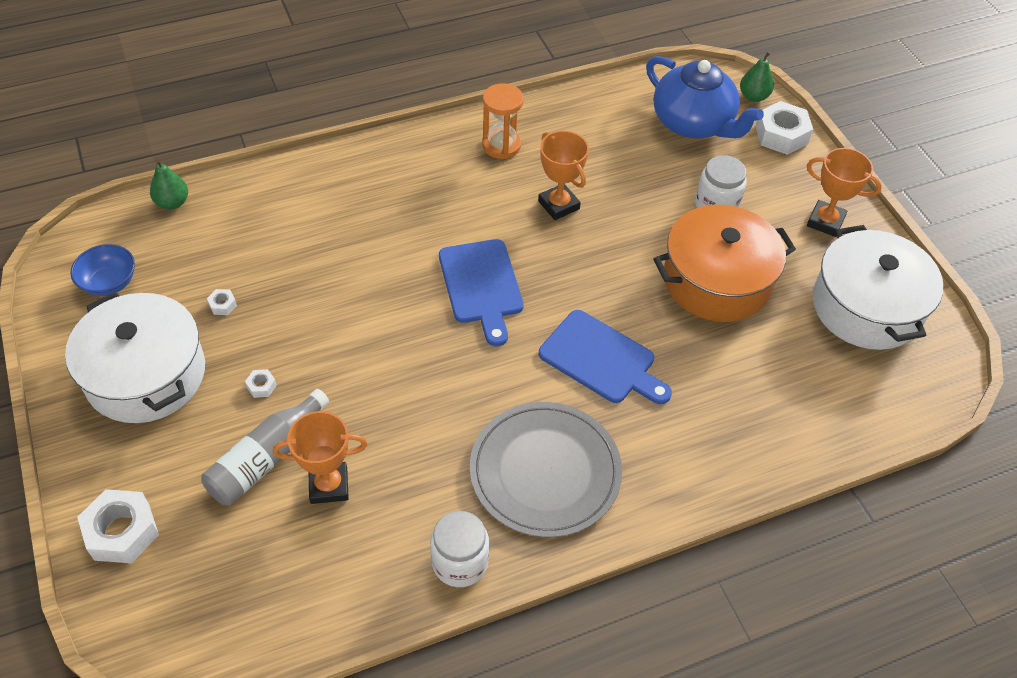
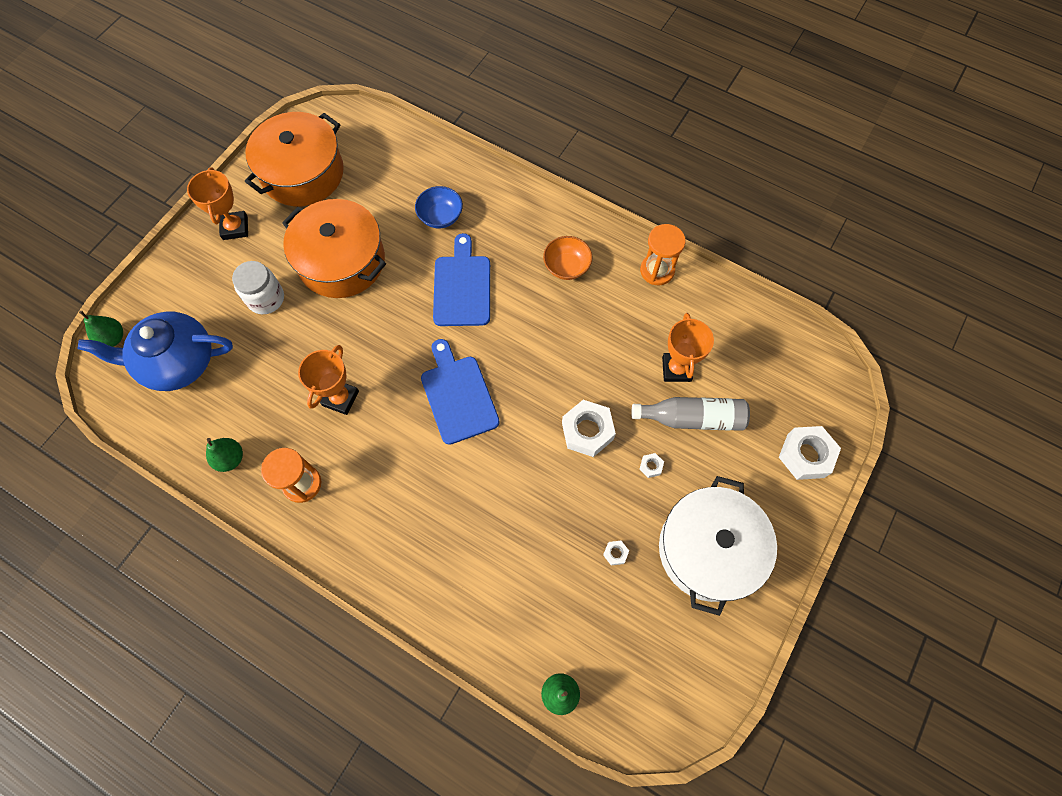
camera: 125 degrees left, 15 degrees up
blue bowl [70,244,135,296] -> blue bowl moved to [415,186,463,228]
orange trophy [273,411,368,504] -> orange trophy turned 45 degrees clockwise [662,313,714,382]
white jar [430,511,489,587] -> orange hourglass [640,224,686,285]
blue cutting board [439,239,524,346] -> blue cutting board turned 60 degrees counterclockwise [421,339,500,445]
grey plate [470,402,622,537] -> orange bowl [543,236,592,280]
blue teapot [646,56,764,138] -> blue teapot turned 105 degrees counterclockwise [78,311,233,391]
white nut [755,101,813,155] -> white nut moved to [562,400,616,457]
white pot [812,225,943,350] -> orange pot [245,112,344,206]
none -> green pear [206,438,243,472]

